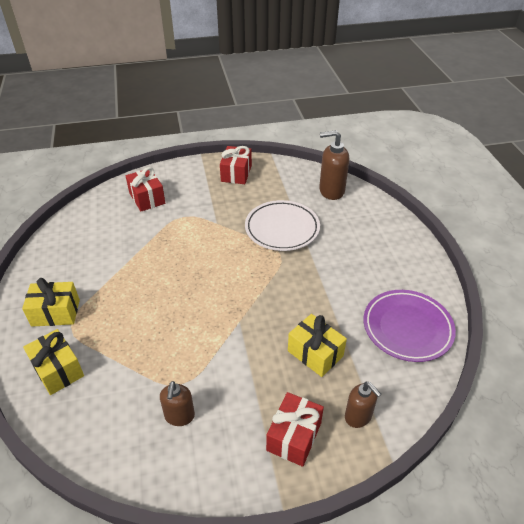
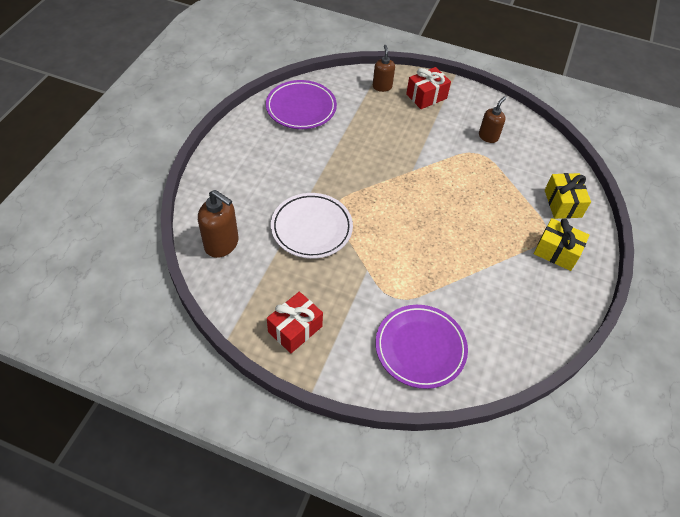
camera: 150 degrees left, 10 degrees up
red gift [126,167,165,211] -> purple plate [376,305,468,389]
yellow gift [288,314,347,377] -> none

